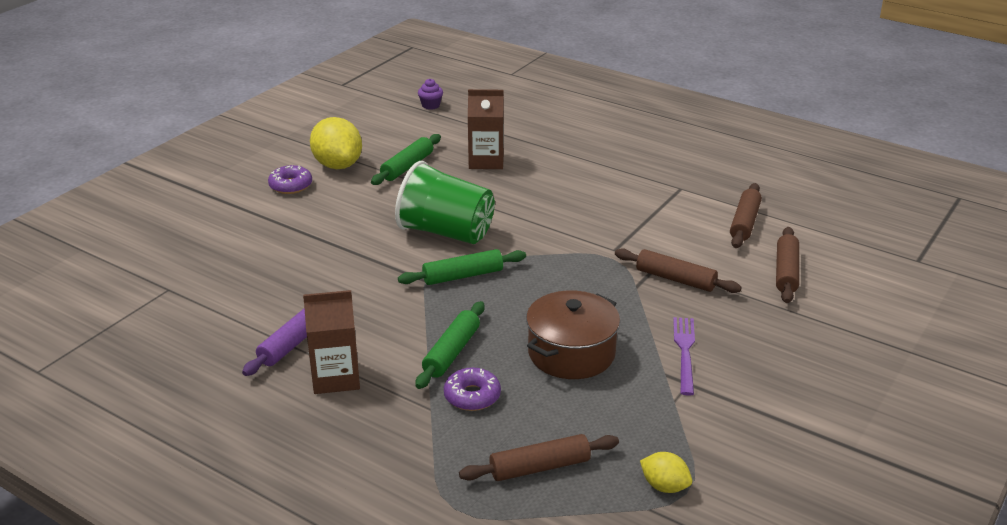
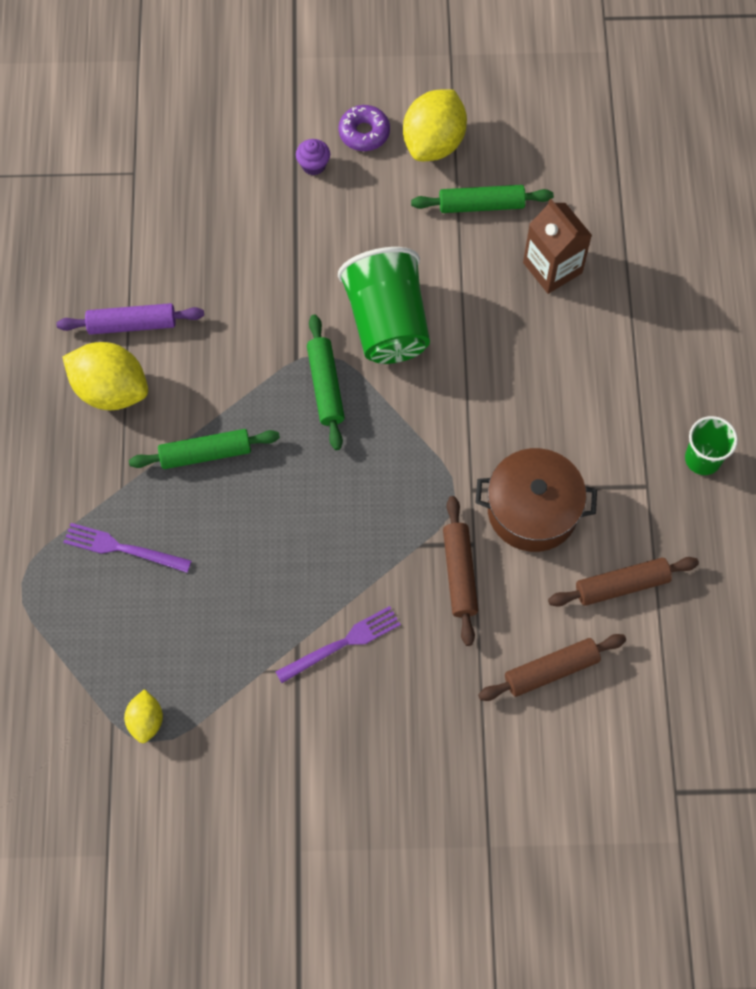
camera: 55 degrees right, 35 degrees up
brown carton [303,290,360,394] -> yellow lemon [63,342,148,410]
green rolling pin [398,249,526,285] -> green rolling pin turned 45 degrees clockwise [307,315,345,450]
purple cupcake [418,79,443,110] -> purple cupcake moved to [296,139,330,175]
purple donut [444,367,501,411] -> none
brown rolling pin [459,434,619,481] -> none
brown pot [526,290,620,379] -> brown pot moved to [475,448,597,552]
none -> purple fork [63,523,192,573]
none -> green cup [685,416,738,475]

